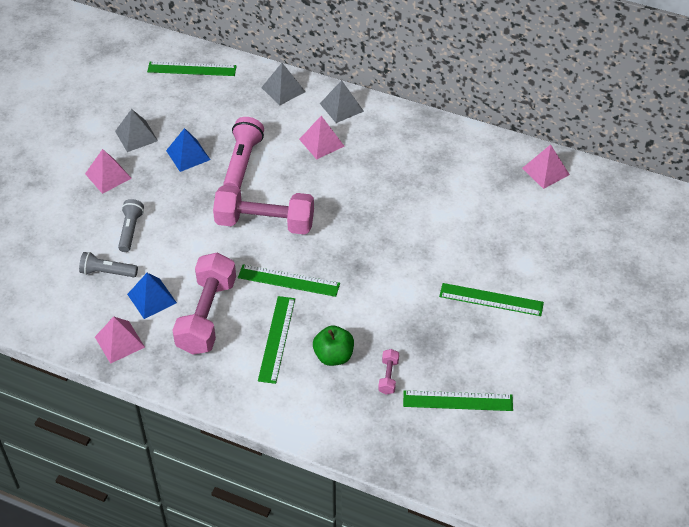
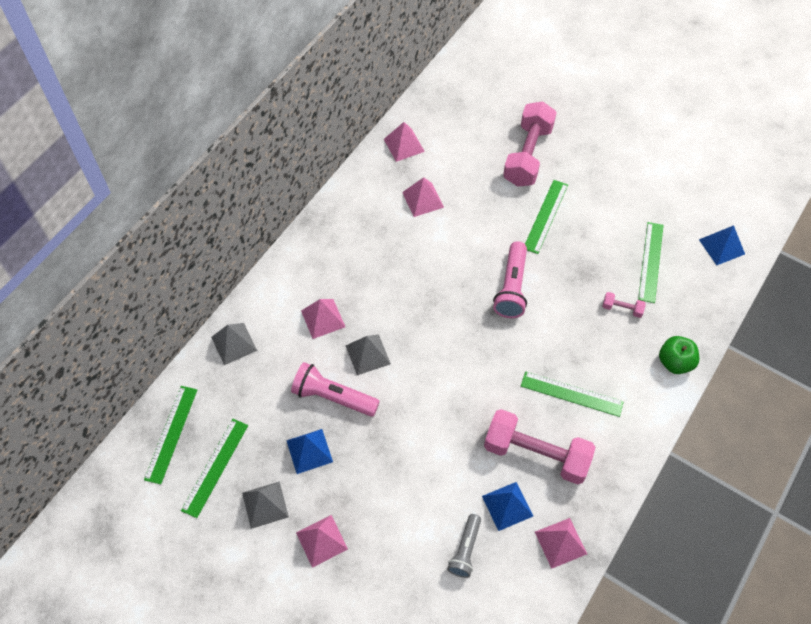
camera: 80 degrees left, 10 degrees up
grey flashlight [118,199,144,252] -> none
pink dumbbell [213,185,314,235] -> pink dumbbell moved to [503,102,557,187]
green ruler [238,264,340,297] -> green ruler moved to [181,419,248,518]
green apple [313,325,354,366] -> green apple moved to [659,336,699,374]
grey pyramid [320,80,364,123] -> grey pyramid moved to [345,334,391,375]
none -> pink pyramid [402,177,444,217]
none -> pink flashlight [493,241,527,318]
none -> blue pyramid [699,225,745,265]

